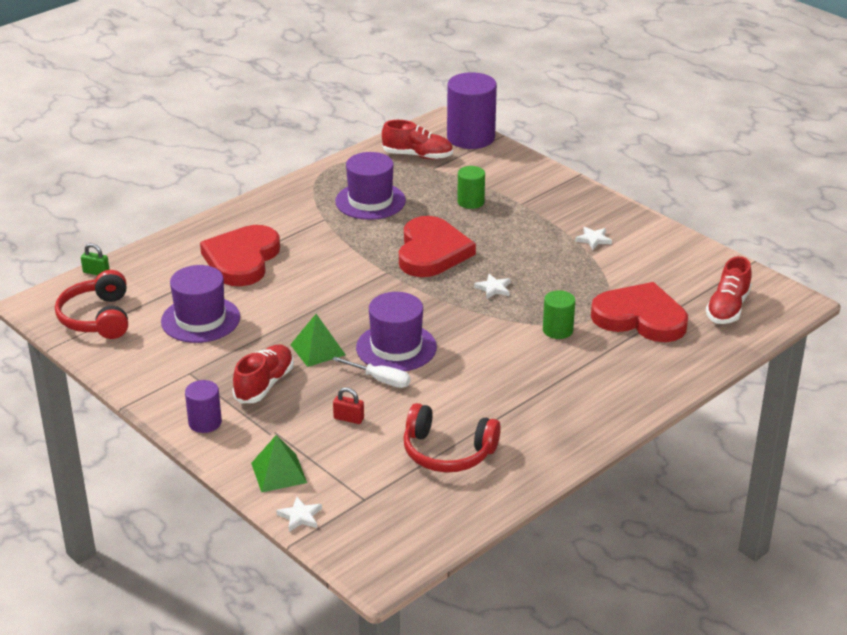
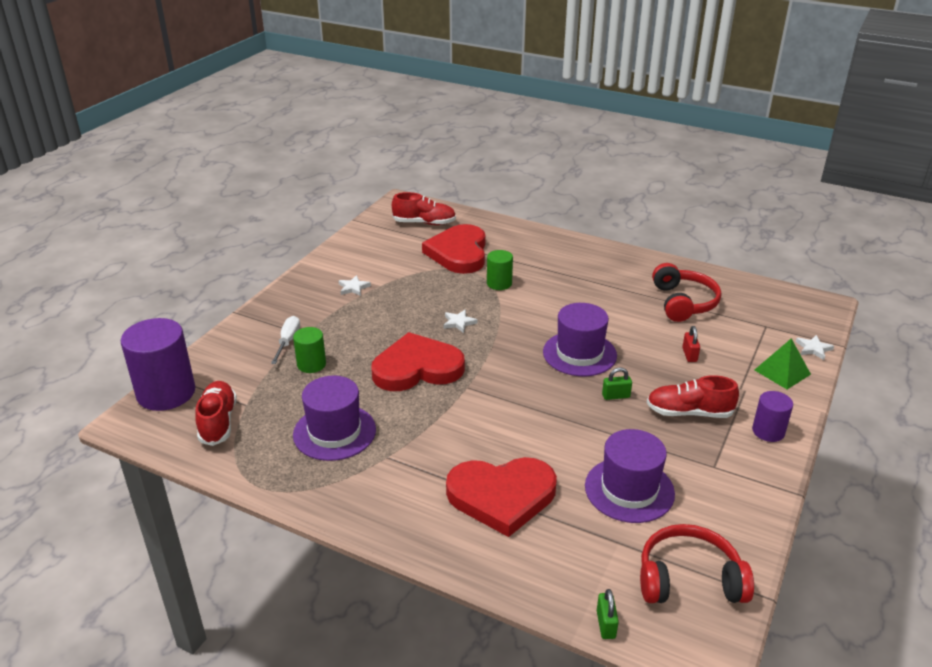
camera: 110 degrees left, 0 degrees up
red headphones [55,270,128,339] -> red headphones turned 150 degrees counterclockwise [640,524,754,603]
green pyramid [290,314,346,367] -> green padlock [602,367,632,400]
white screwdriver [332,357,410,388] -> white screwdriver moved to [271,316,300,364]

